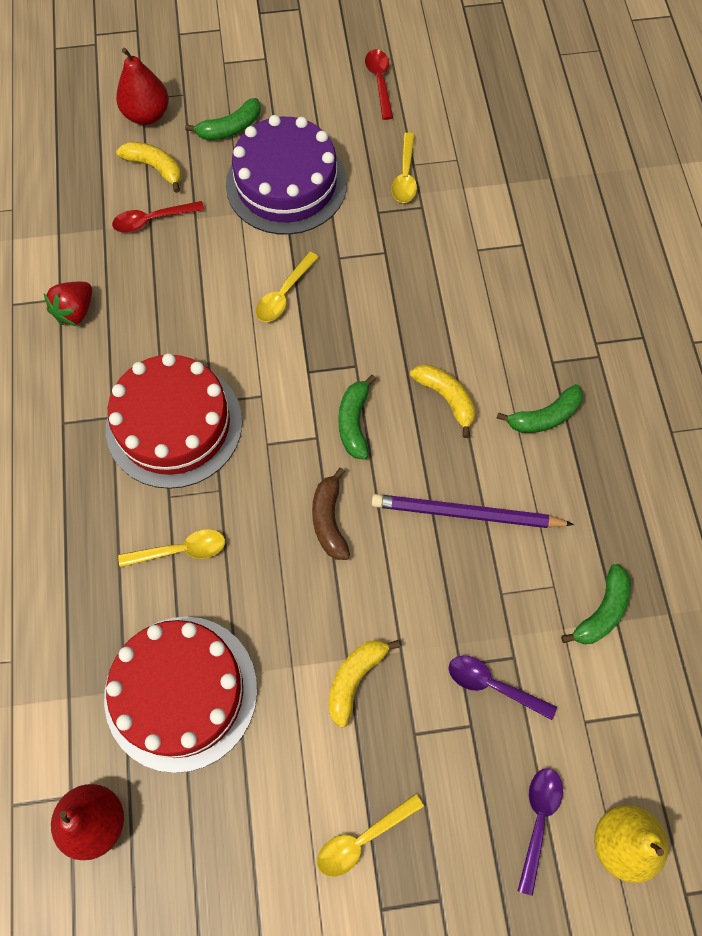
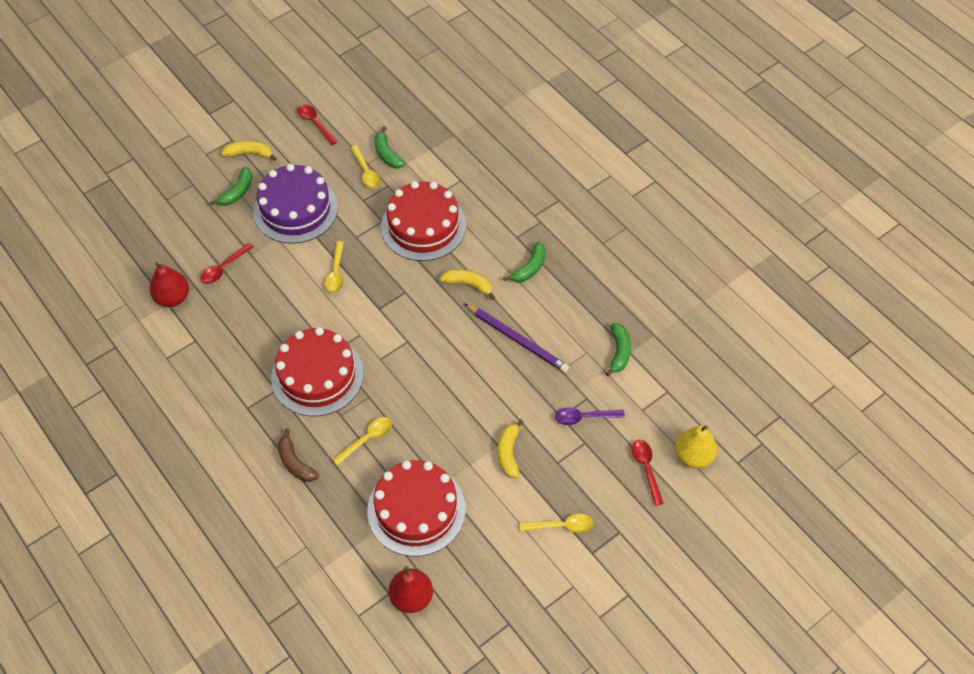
camera: 30 degrees left, 10 degrees down
red strawberry [44,282,92,326] -> none
red pear [116,48,169,125] -> red pear moved to [150,262,189,307]
yellow banana [116,142,181,193] -> yellow banana moved to [221,141,277,161]
brown banana [312,468,350,560] -> brown banana moved to [278,428,319,482]
yellow spoon [317,793,424,877] -> yellow spoon turned 120 degrees counterclockwise [520,514,594,533]
green banana [338,375,376,460] -> green banana moved to [374,126,406,168]
purple pencil [371,494,574,528] -> purple pencil turned 120 degrees counterclockwise [464,303,569,373]
purple spoon [518,768,563,896] -> red spoon [631,440,664,506]
none -> red cake [381,181,466,261]

